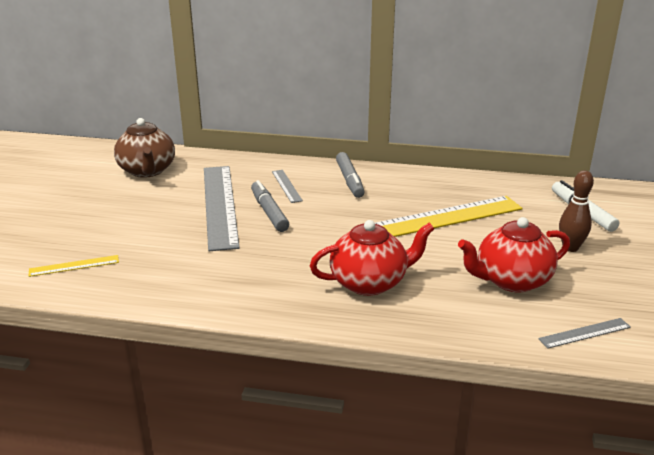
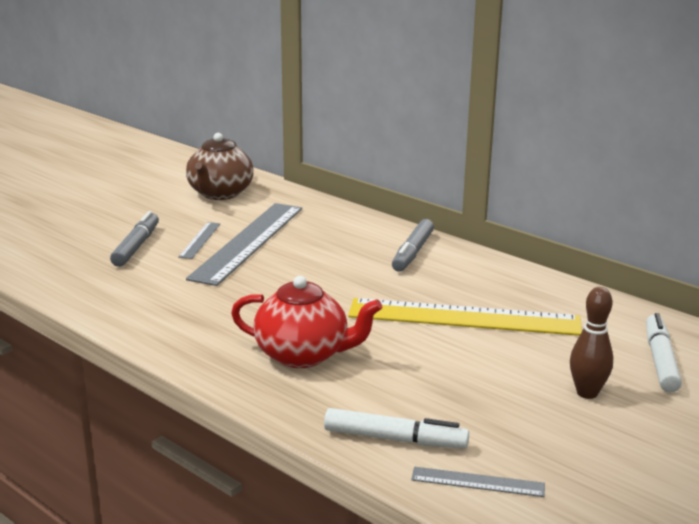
camera: 30 degrees right, 5 degrees down
yellow ruler [29,255,119,277] -> none
grey marker [251,180,289,232] -> grey marker moved to [110,211,159,267]
grey ruler [272,170,303,203] -> grey ruler moved to [178,222,220,259]
red teapot [458,217,570,292] -> none
none -> white marker [324,408,469,449]

